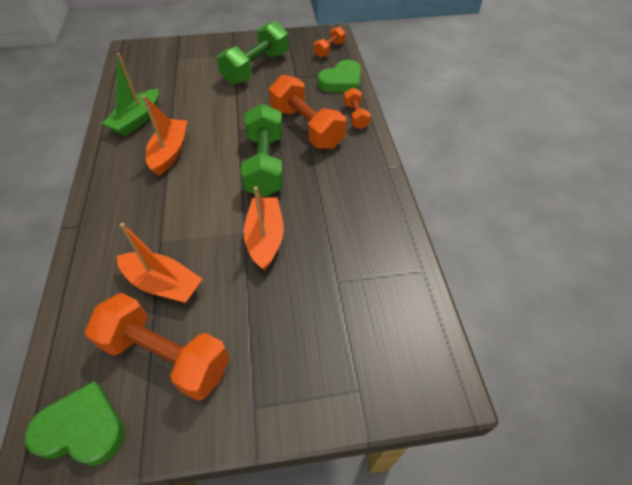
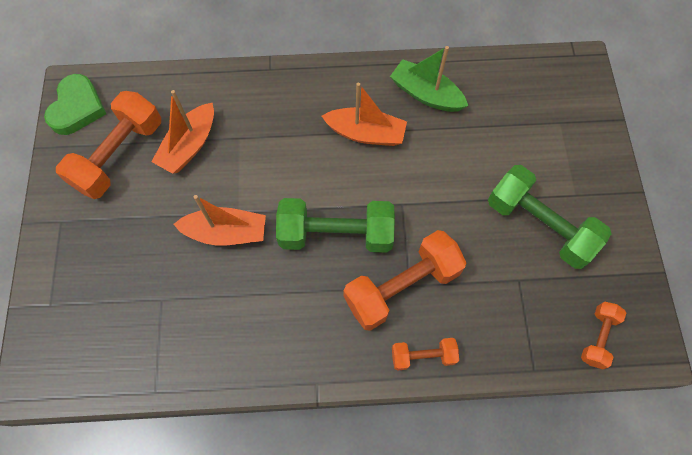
camera: 95 degrees right, 15 degrees up
orange dumbbell [314,26,346,58] -> orange dumbbell turned 75 degrees clockwise [581,302,626,369]
green heart [318,60,361,92] -> none

